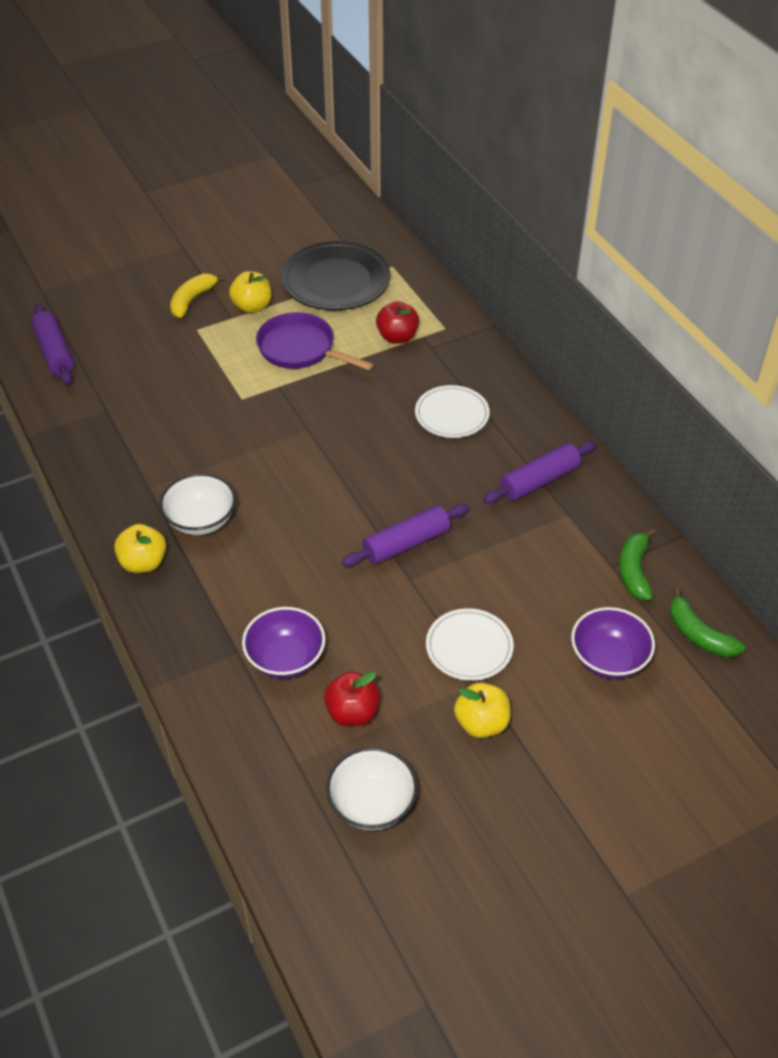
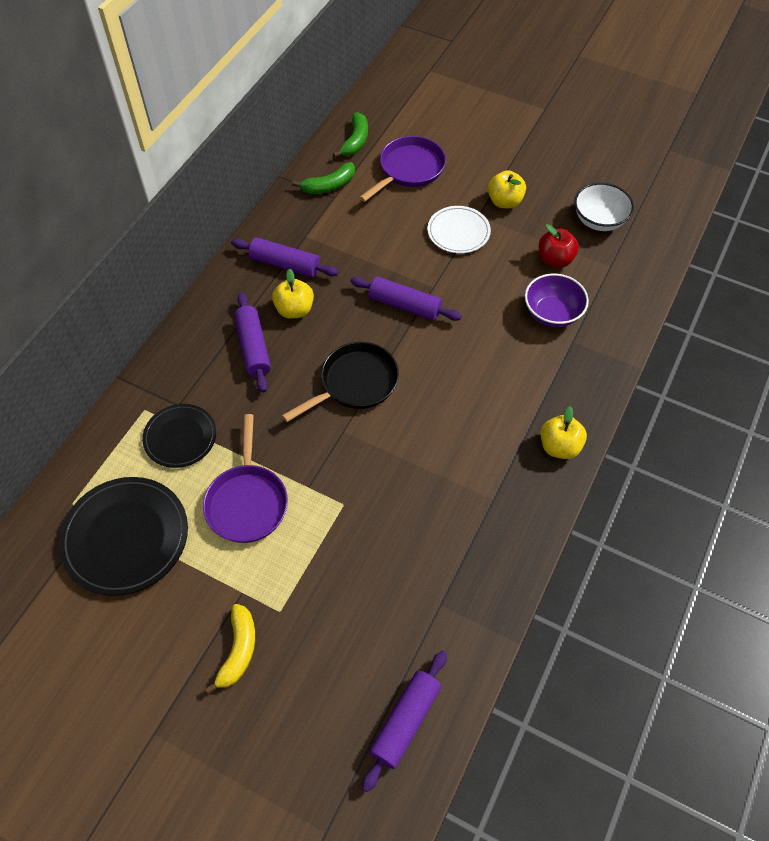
camera: 125 degrees left, 10 degrees up
white bowl [160,473,236,535] -> none
yellow banana [170,273,226,318] -> yellow banana turned 75 degrees counterclockwise [205,604,255,694]
yellow apple [229,271,271,313] -> yellow apple moved to [272,269,314,319]
red apple [376,301,419,344] -> black plate [142,404,216,468]
white plate [415,385,490,438] -> purple rolling pin [234,293,271,393]
purple bowl [571,607,655,679] -> purple pan [359,136,446,202]
none -> black pan [282,342,399,422]

